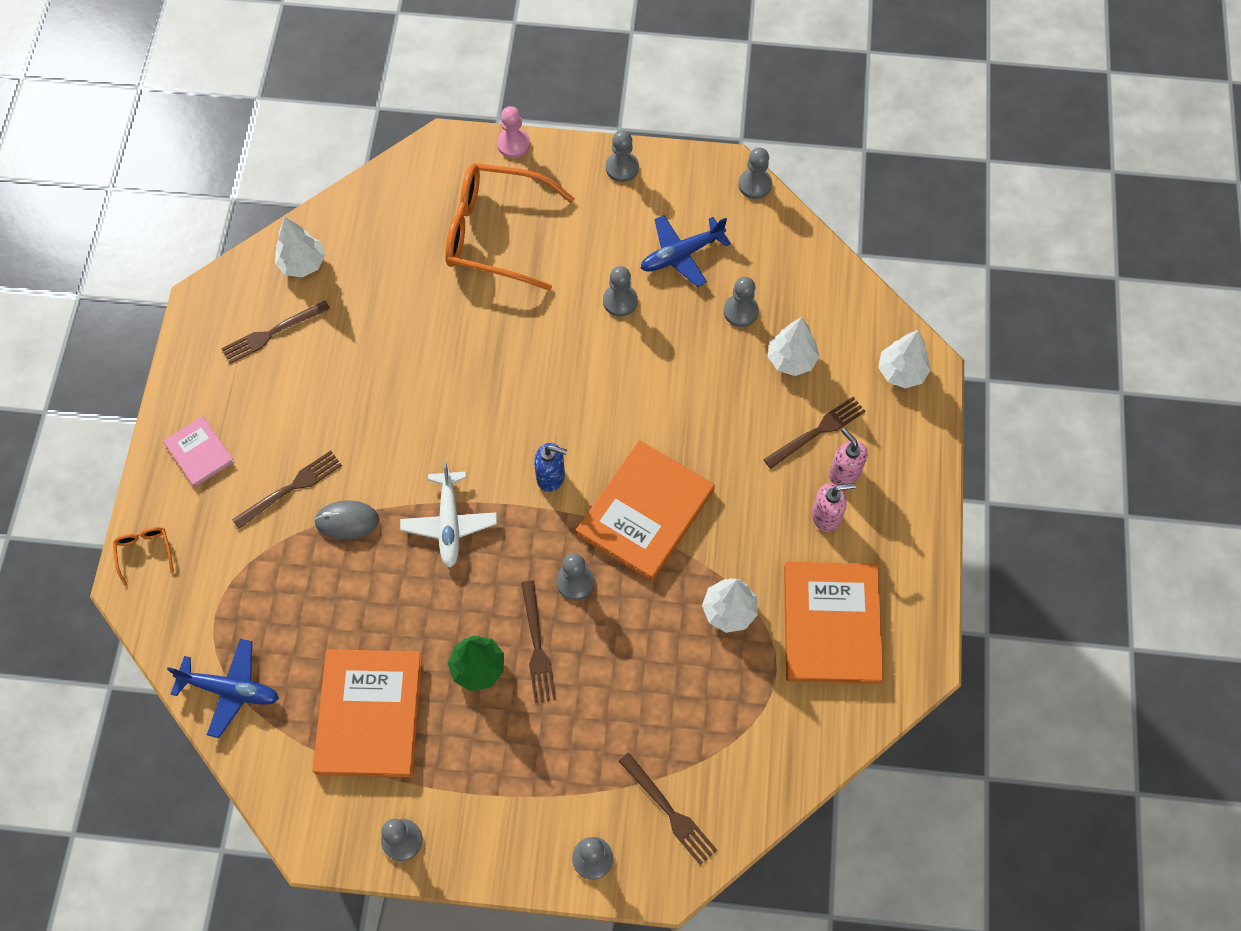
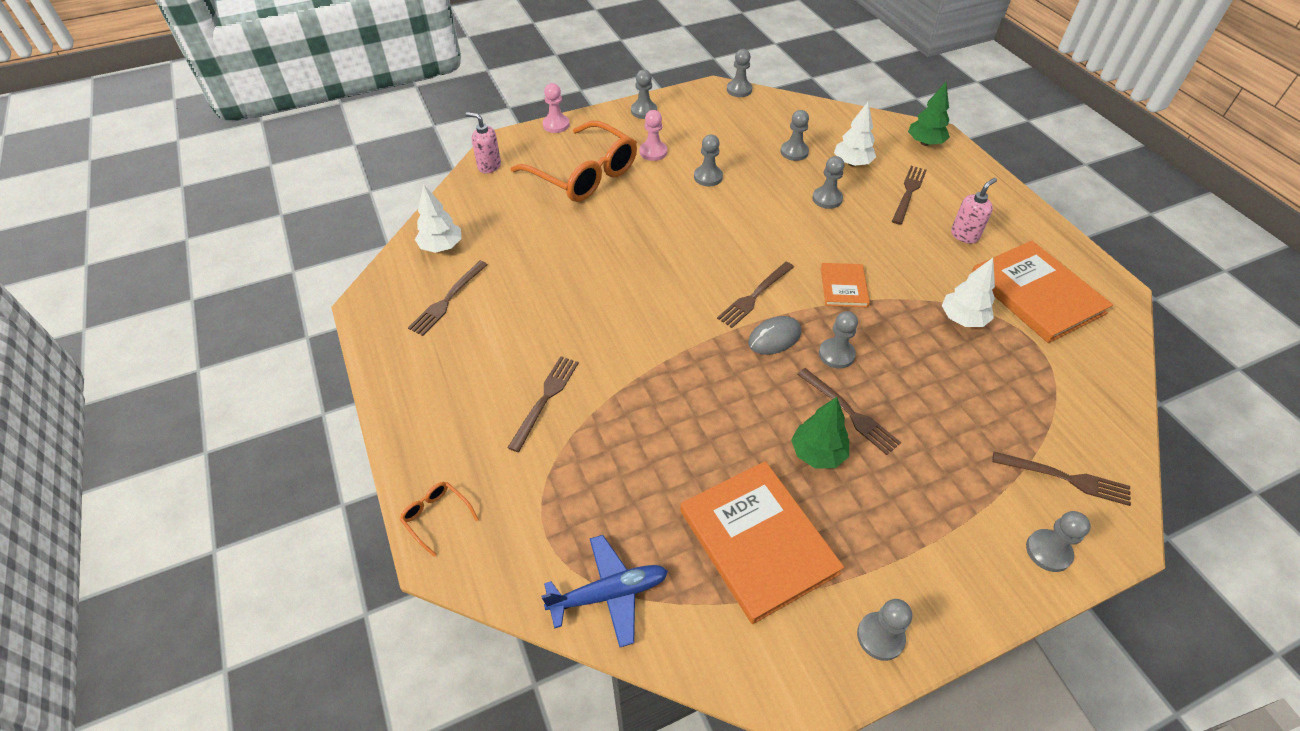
camera: 30 degrees left, 15 degrees down
pink book [163,416,235,487] -> none
grey mouse [314,500,379,540] -> grey mouse moved to [748,316,802,355]
white plane [400,461,497,568] -> none
orange glasses [445,163,575,291] -> orange glasses turned 120 degrees counterclockwise [511,121,637,202]
blue soap dispenser [534,443,567,492] -> brown fork [717,262,794,328]
orange book [576,440,715,581] -> orange book [821,263,870,307], size x0.52
blue plane [641,215,731,287] -> none
pink soap dispenser [829,428,868,486] -> pink soap dispenser moved to [466,112,501,174]
white tree [878,330,931,388] -> green tree [908,82,950,146]
none -> pink pawn [640,110,667,161]
none -> grey pawn [812,156,844,209]

